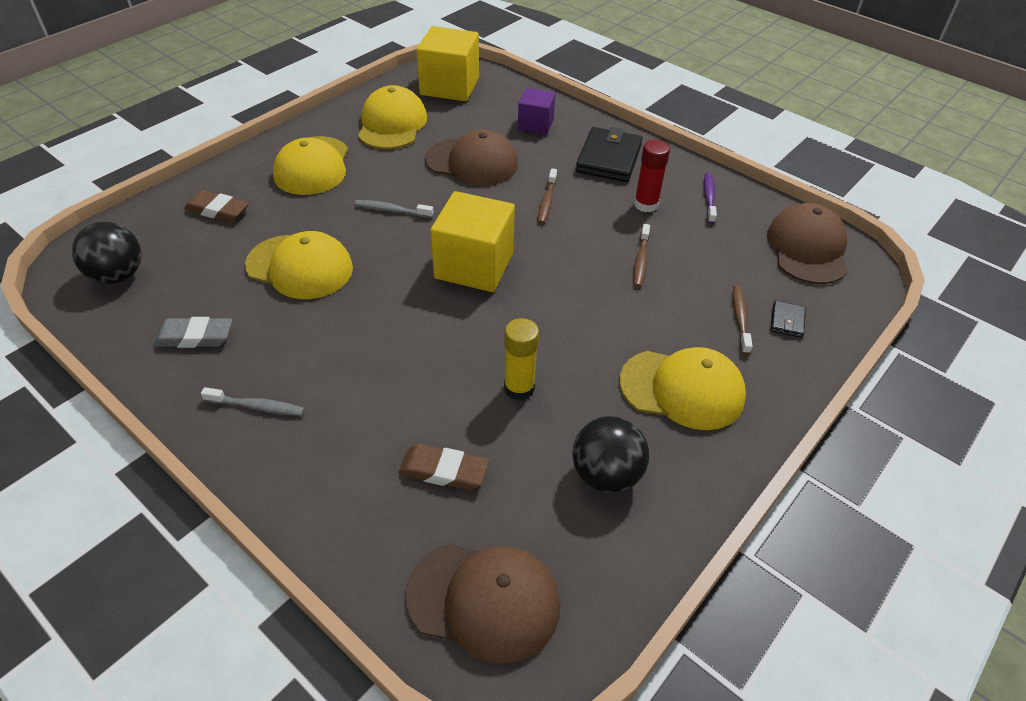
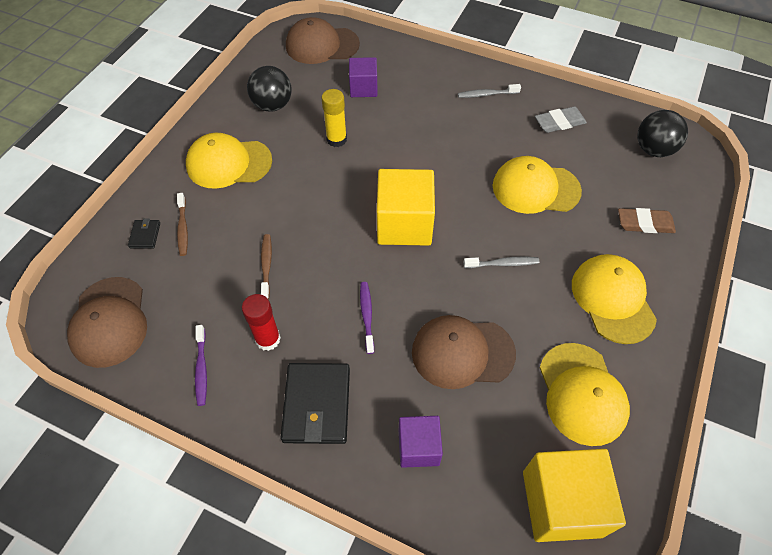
camera: 165 degrees right, 10 degrees up
brown eraser [398,444,489,490] -> purple cube [349,57,378,97]
brown toothbrush [538,169,557,224] -> purple toothbrush [360,282,374,354]

